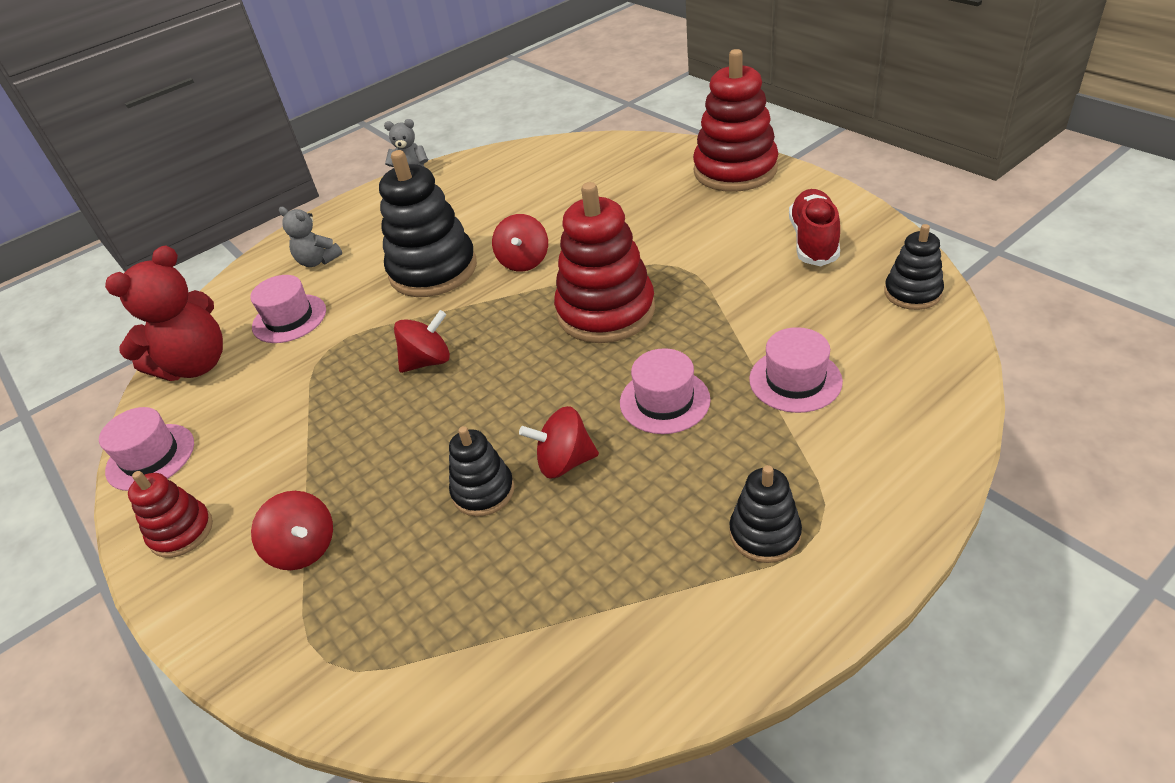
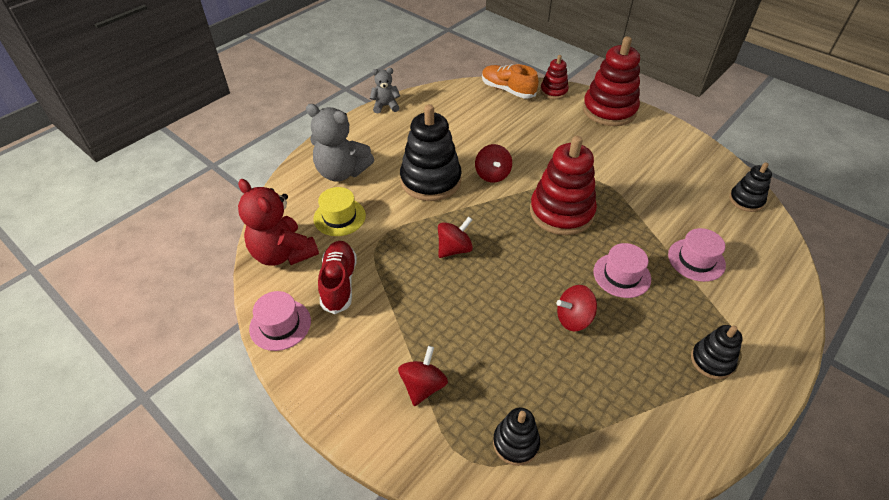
camera: 15 degrees left, 5 degrees up
red teddy bear [105,245,223,381] -> red teddy bear turned 105 degrees clockwise [238,179,319,266]
red stacking toy [128,471,213,558] -> red stacking toy moved to [540,55,569,99]
pink hat [250,275,326,343] -> yellow hat [313,187,366,236]
red spinning top [251,491,333,570] -> red spinning top turned 105 degrees counterclockwise [398,346,448,406]
grey teddy bear [279,207,342,267] -> grey teddy bear [306,104,374,182], size x1.81
black stacking toy [449,426,514,517] -> black stacking toy moved to [493,408,540,466]
red shoe [789,189,840,266] -> red shoe moved to [318,241,357,314]
none -> orange shoe [482,64,539,99]

